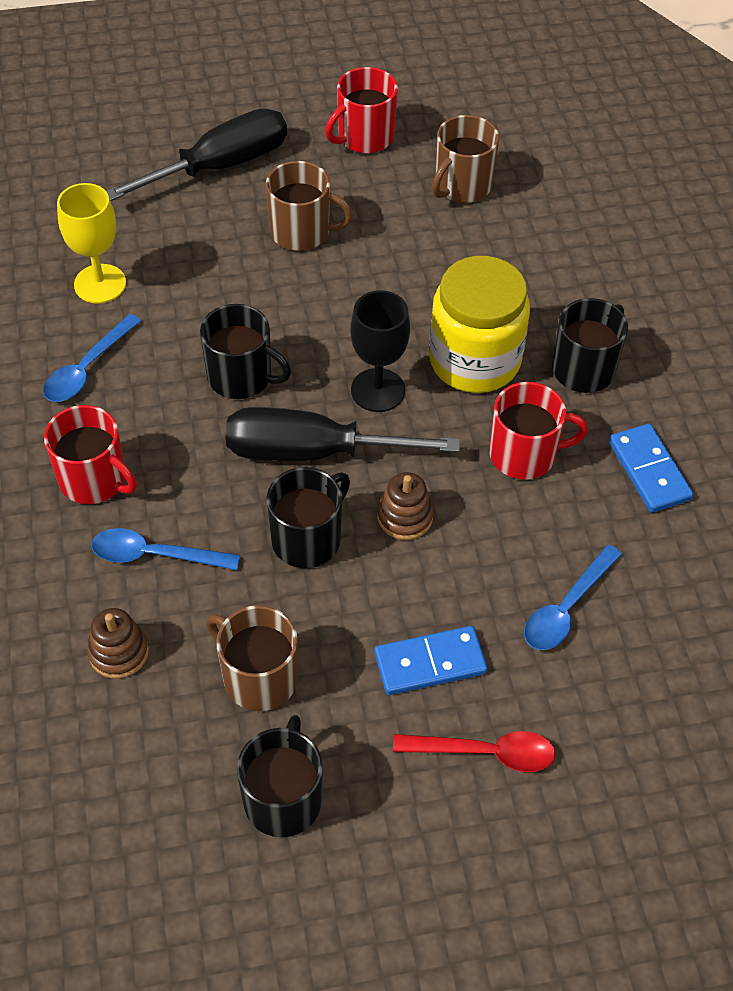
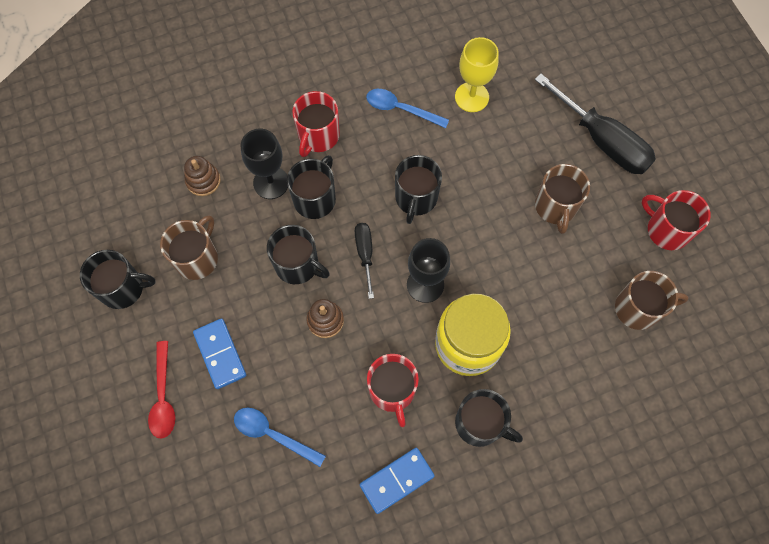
camera: 80 degrees right, 15 degrees up
blue spoon [92,528,240,570] -> black goblet [241,129,288,199]
black screwdriver [225,407,460,461] -> black screwdriver [355,223,374,299], size x0.52
brown mug [432,115,499,203] -> brown mug turned 150 degrees clockwise [615,271,689,330]
none -> black mug [287,155,336,219]

